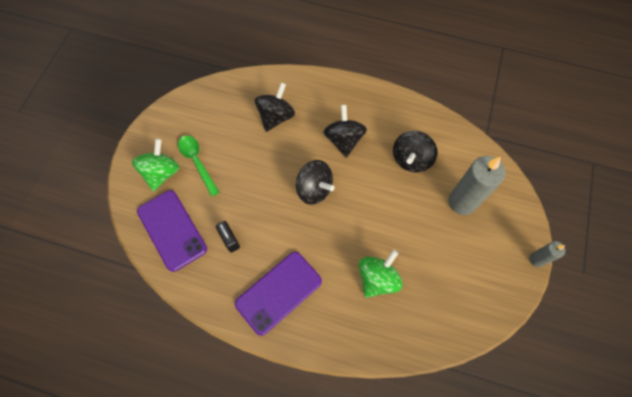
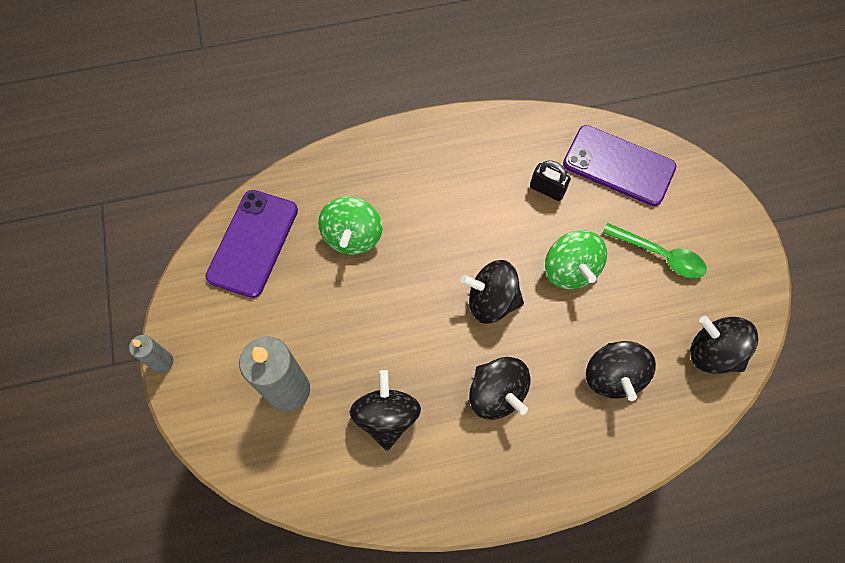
camera: 150 degrees right, 0 degrees up
green spinning top [132,138,179,191] -> green spinning top moved to [545,230,607,289]
purple phone [235,252,322,336] -> purple phone moved to [205,190,298,298]
none -> black spinning top [690,316,758,374]

